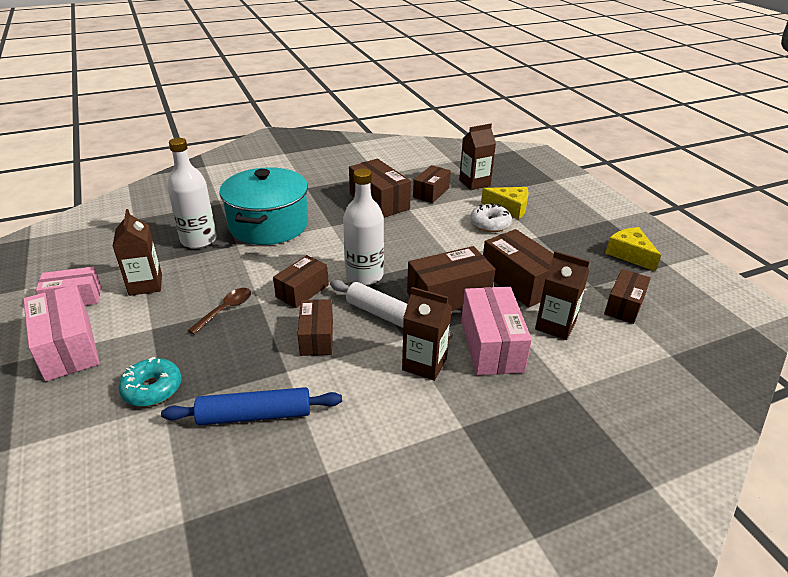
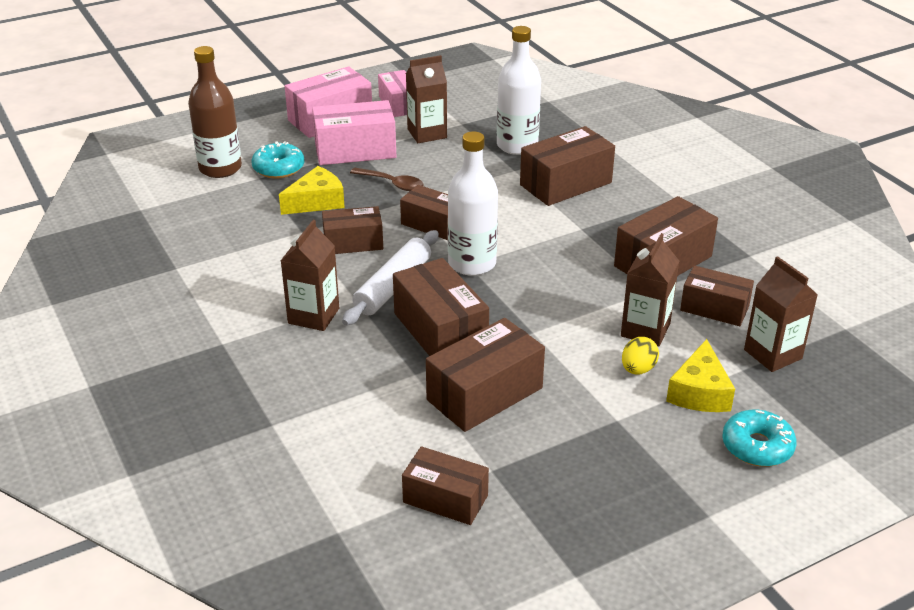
camera: 85 degrees right, 0 degrees up
blue rolling pin [161,387,342,425] -> none
turquoise pot [219,167,308,245] -> brown box [520,126,615,206]
pink box [461,287,532,375] -> pink box moved to [312,100,396,165]
white donut [470,203,512,232] -> yellow egg [622,337,659,375]
brown carton [535,251,590,340] -> brown carton moved to [621,233,679,346]
yellow cheese [605,227,661,272] -> yellow cheese moved to [279,166,345,215]
none -> brown bottle [188,46,242,178]
none -> turquoise donut [722,410,796,467]

